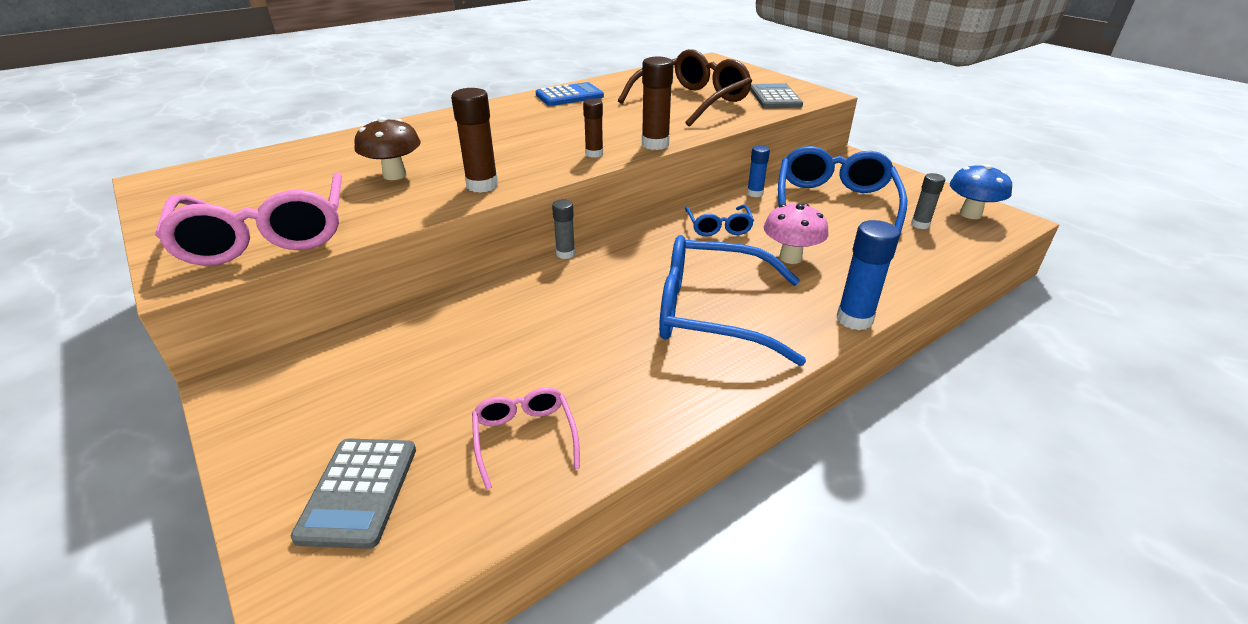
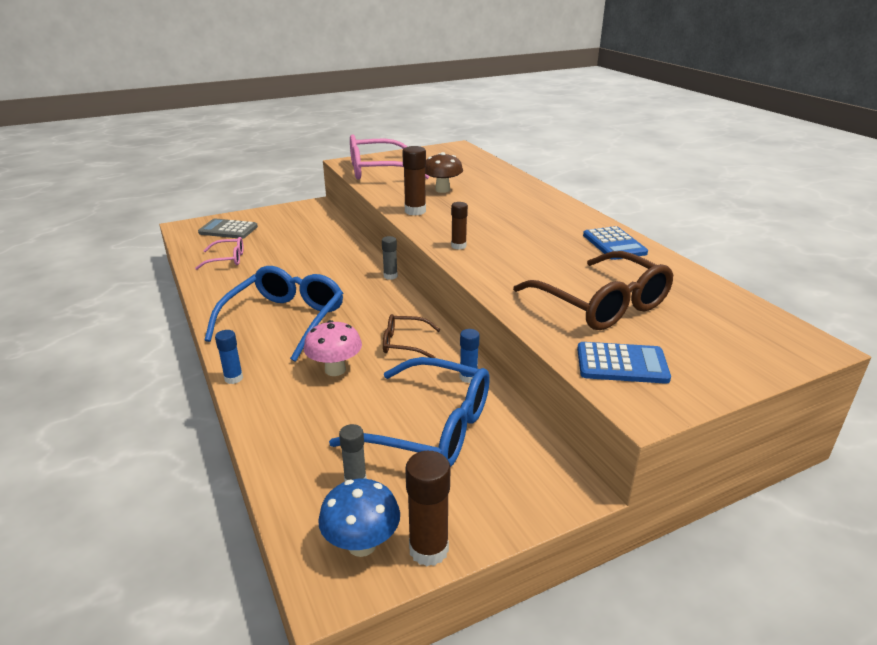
camera: 100 degrees right, 5 degrees down
brown glue stick [642,57,674,150] -> brown glue stick moved to [405,451,450,566]
blue glasses [685,205,754,236] -> brown glasses [383,314,440,358]
grey calculator [750,83,803,108] -> blue calculator [577,342,671,384]
blue glue stick [837,220,900,330] -> blue glue stick [215,330,243,384], size x0.63

